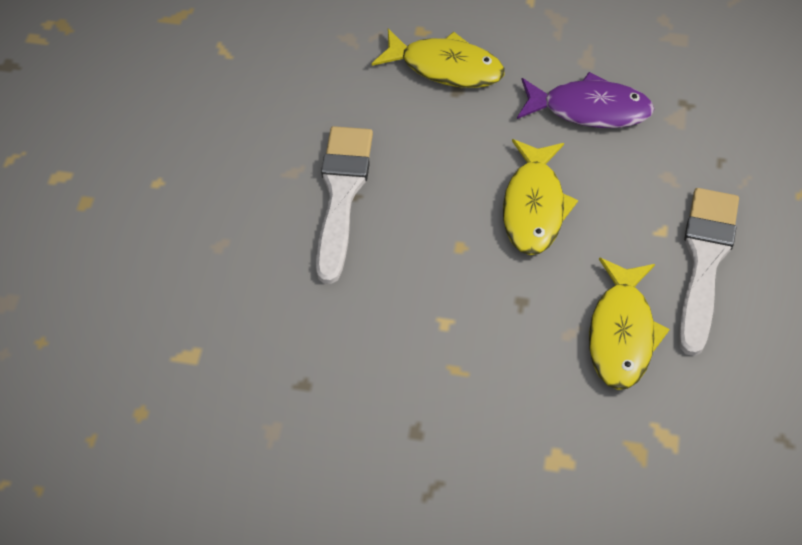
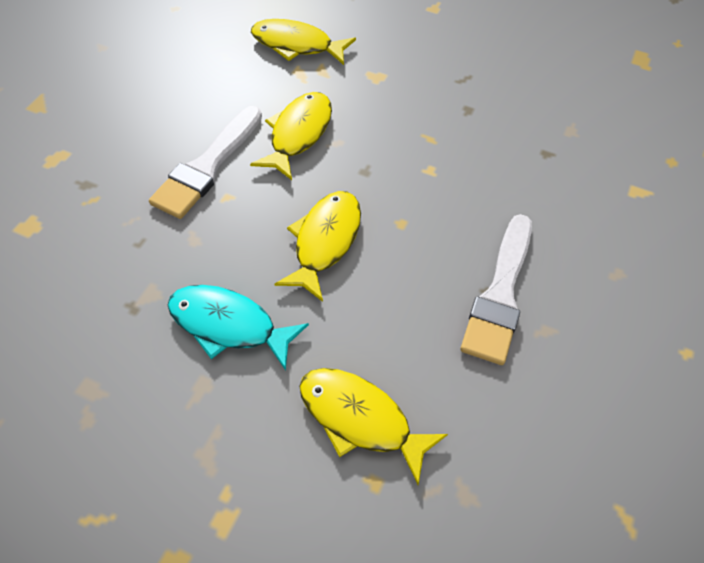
camera: 170 degrees left, 0 degrees up
purple fish [517,72,654,128] -> turquoise fish [168,285,309,371]
none -> yellow fish [251,19,356,65]

